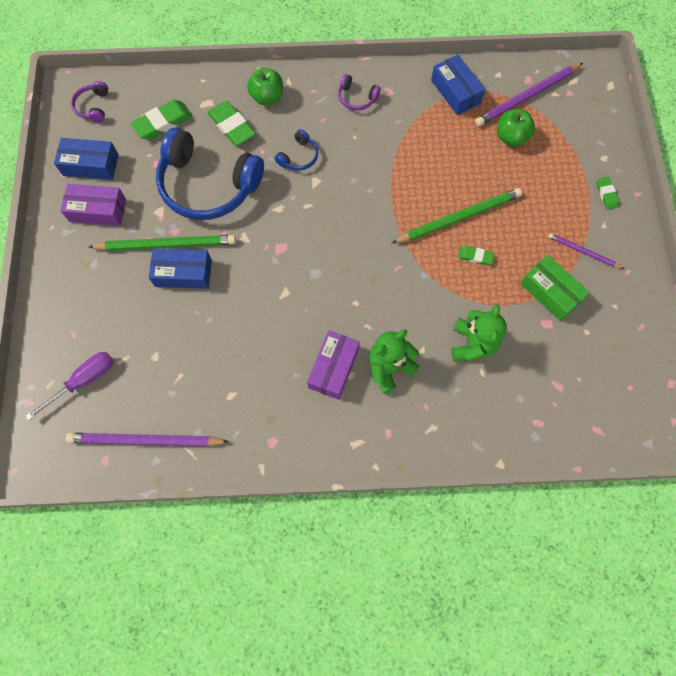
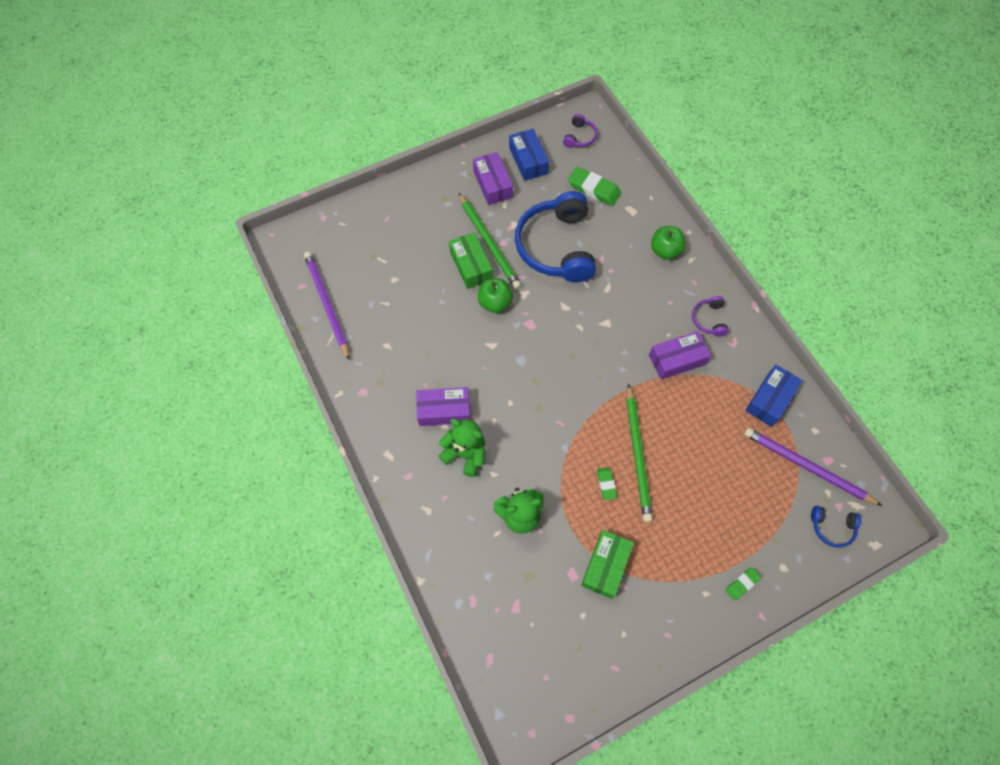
camera: 65 degrees right, 5 degrees down
purple screwdriver [25,352,113,421] -> none
purple headphones [71,81,109,123] -> purple headphones turned 135 degrees clockwise [563,114,597,148]
blue box [149,248,212,289] -> green box [449,232,493,289]
green eraser [207,101,256,146] -> none
blue headphones [274,129,318,171] -> blue headphones moved to [811,506,861,548]
green pencil [392,188,522,243] -> green pencil turned 45 degrees clockwise [626,384,653,522]
green apple [497,109,535,147] -> green apple moved to [478,278,513,313]
purple pencil [548,233,624,269] -> none
none -> purple box [649,331,711,380]

